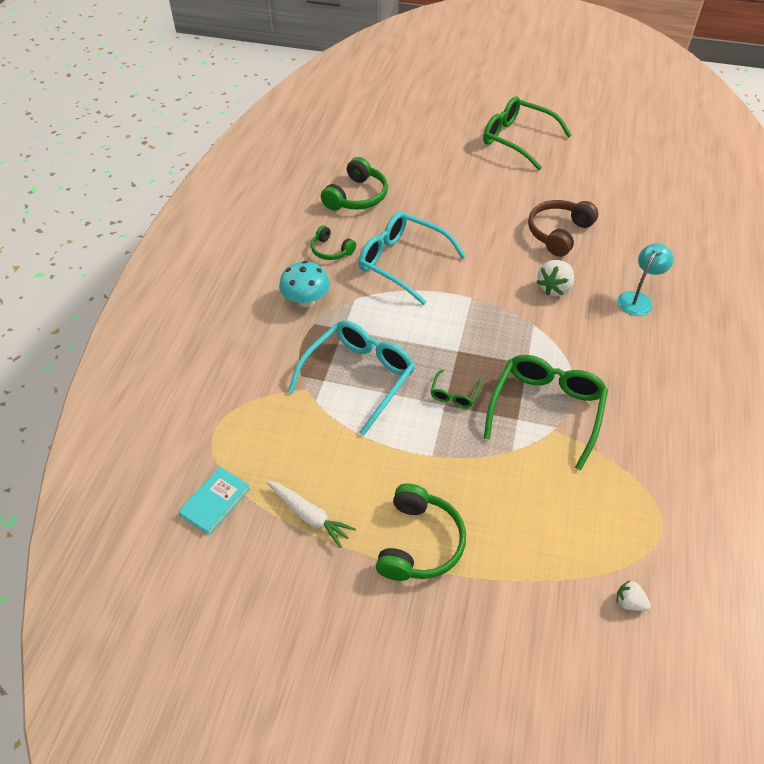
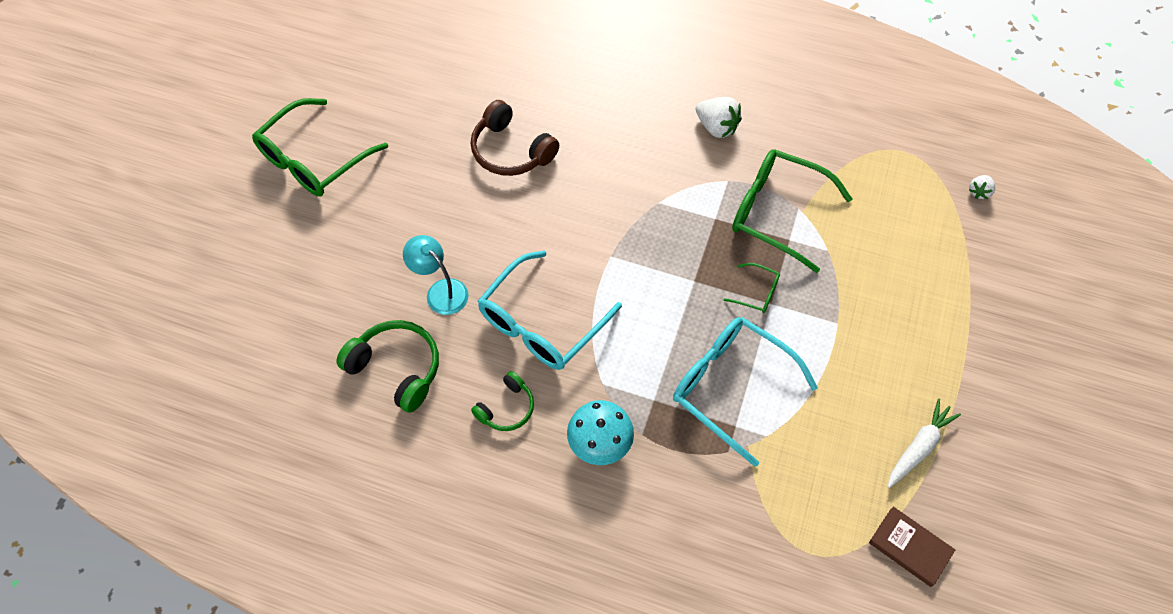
camera: 85 degrees left, 10 degrees up
turquoise book [178,467,250,535] -> brown book [869,507,955,587]
green headphones [376,483,466,581] -> none
white strawberry [537,260,574,296] -> white strawberry moved to [696,97,742,138]
turquoise lamp [617,243,674,316] -> turquoise lamp moved to [403,235,469,315]

